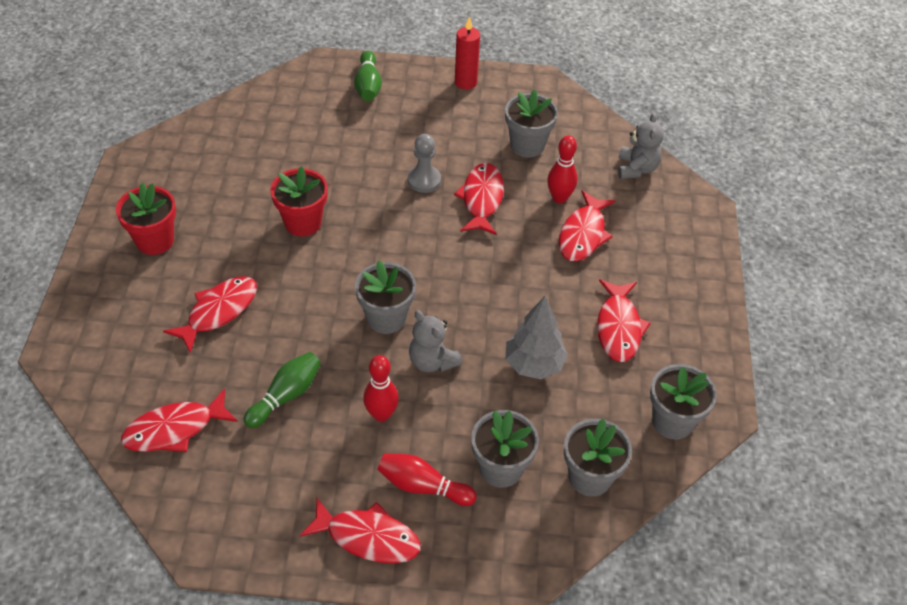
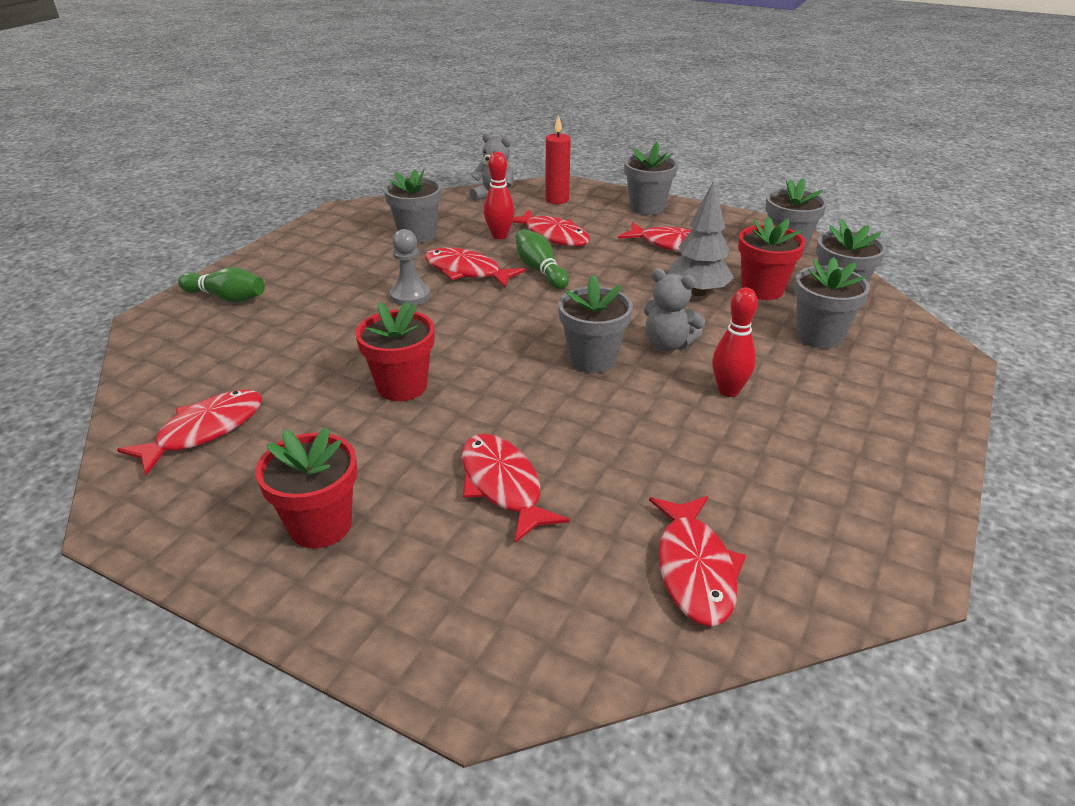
camera: 65 degrees left, 15 degrees down
green bowling pin [244,352,321,428] -> green bowling pin moved to [515,229,569,289]
red fish [299,498,421,563] -> red fish moved to [117,390,262,476]
red bowling pin [377,453,477,506] -> none
grey teddy bear [409,310,463,372] -> grey teddy bear turned 45 degrees clockwise [644,268,705,351]
red candle [455,17,480,90] -> red candle moved to [545,115,571,204]
none -> grey flower pot [624,142,678,215]
none -> red flower pot [738,217,806,300]

